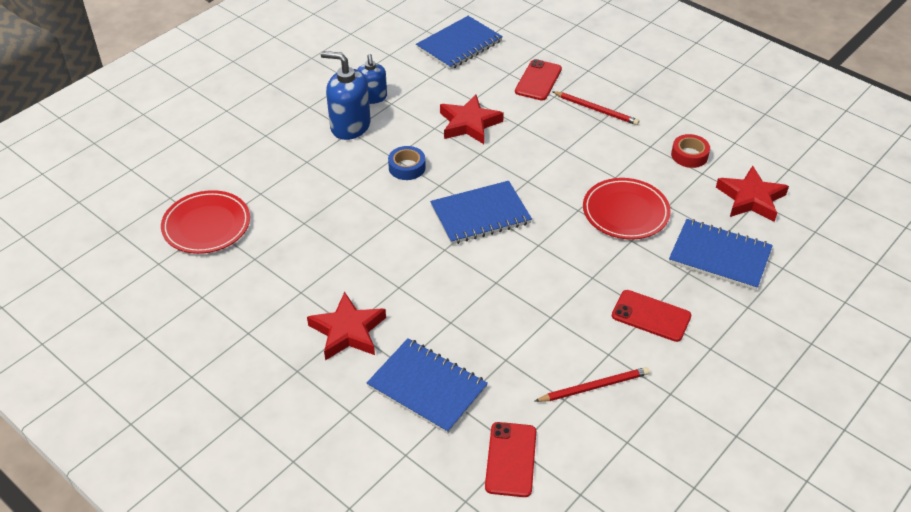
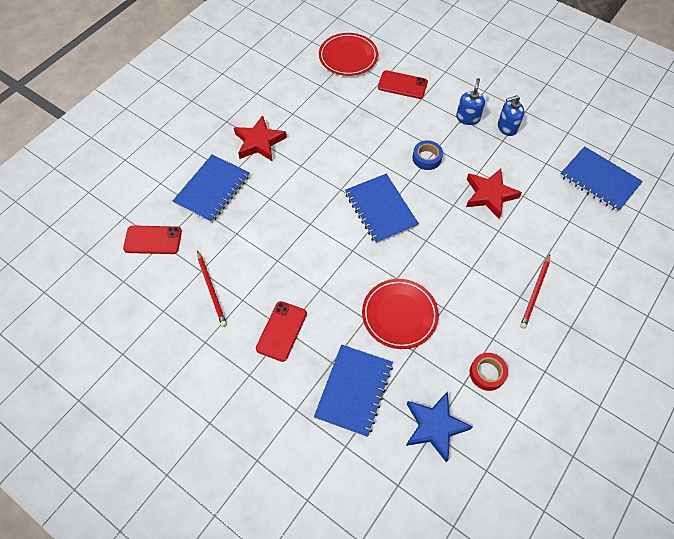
camera: 85 degrees right, 15 degrees up
blue soap dispenser [321,51,371,140] -> blue soap dispenser [456,78,485,125], size x0.64
red phone [515,59,562,100] -> red phone moved to [378,70,428,99]
red star [716,166,789,222] -> blue star [406,391,473,462]

